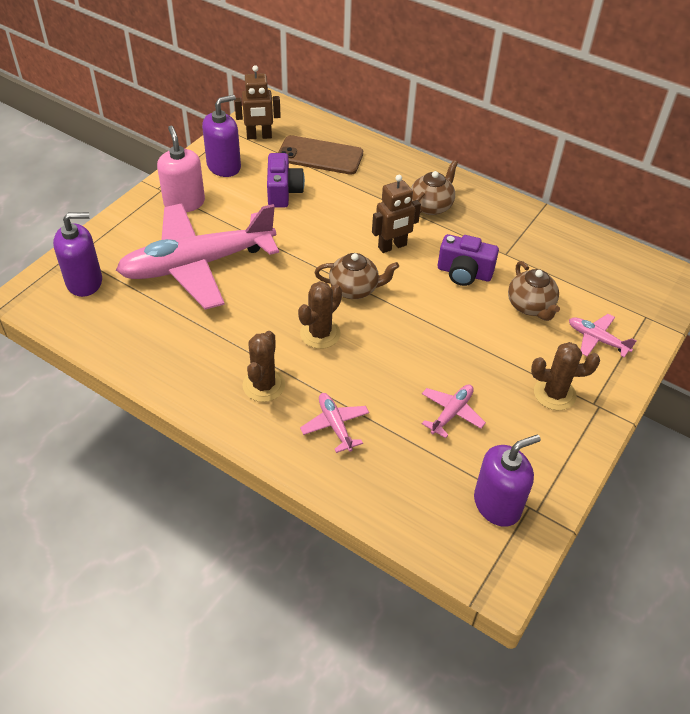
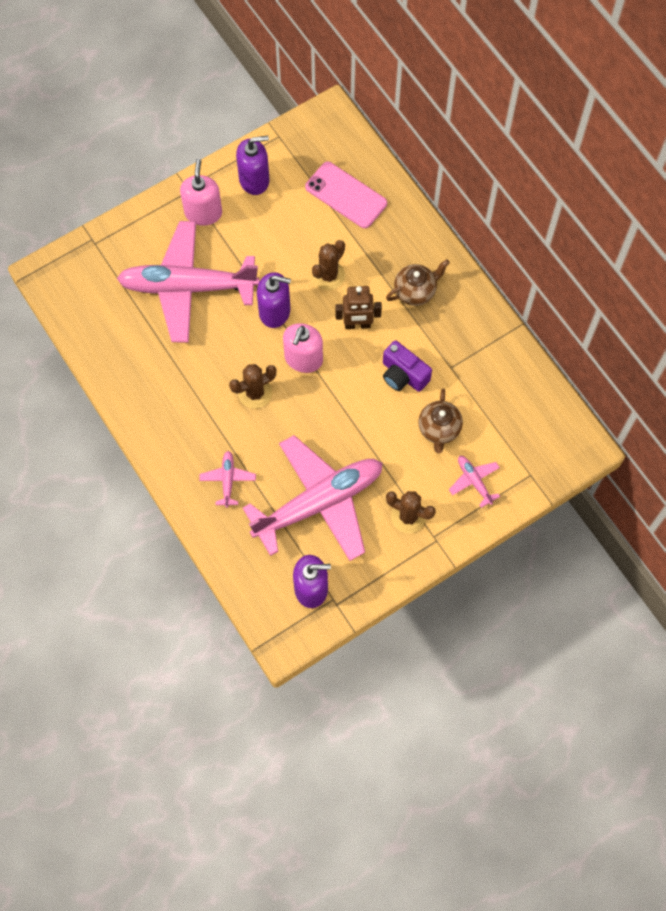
camera: 25 degrees right, 20 degrees up
purple soap dispenser [53,212,102,297] -> purple soap dispenser moved to [257,272,291,328]
brown robot [234,65,281,139] -> none
brown cactus [243,331,285,402] -> brown cactus moved to [312,240,345,290]
purple camera [267,153,305,208] -> none
brown phone [278,135,363,175] -> pink phone [305,162,387,228]
brown teapot [315,253,399,299] -> pink soap dispenser [283,323,323,373]
pink plane [422,384,486,438] -> pink plane [243,435,383,561], size x2.49

